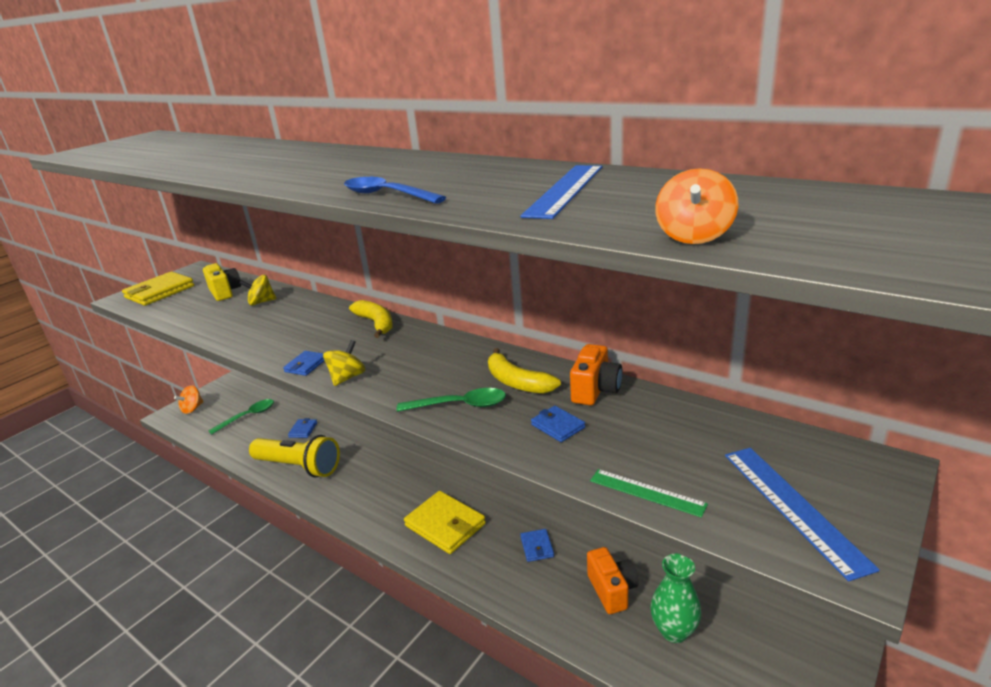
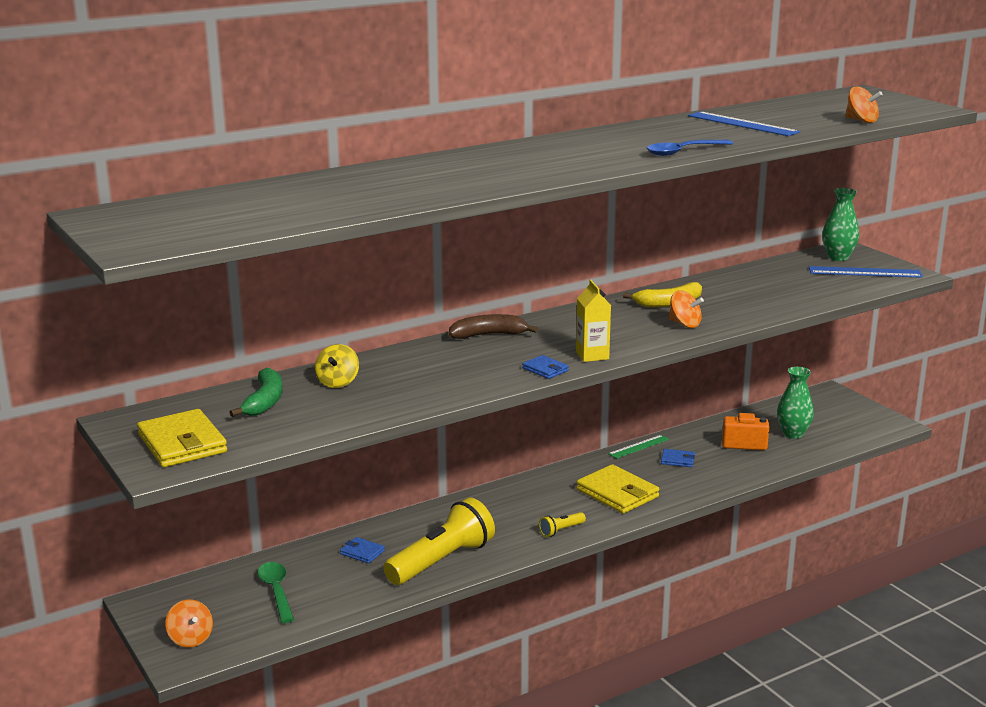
camera: 70 degrees left, 5 degrees down
yellow camera [203,263,241,301] -> green banana [229,368,282,417]
yellow spinning top [323,340,365,386] -> yellow carton [576,280,611,362]
yellow banana [349,300,393,338] -> brown banana [449,314,538,339]
green spoon [397,388,506,412] -> orange spinning top [669,290,704,328]
yellow wallet [404,491,486,554] -> yellow wallet turned 75 degrees clockwise [577,464,659,514]
blue wallet [531,406,585,442] -> none
orange camera [570,344,622,405] -> none
green ruler [590,469,708,518] -> green ruler moved to [608,435,669,459]
none -> yellow flashlight [539,512,586,537]
none -> green vase [822,188,859,261]

